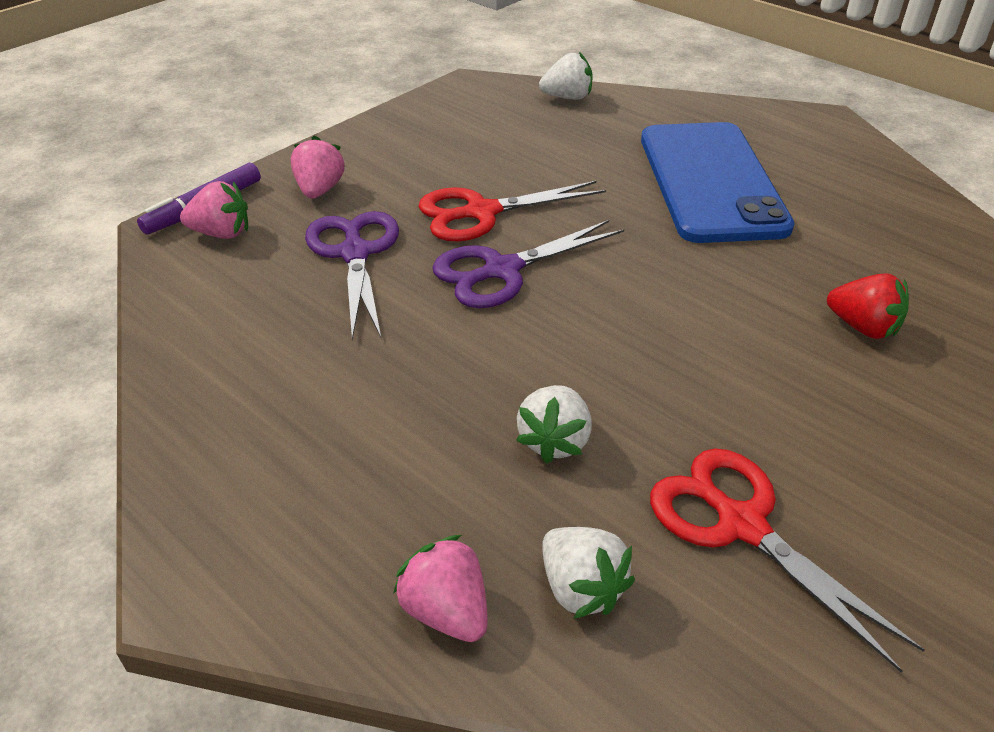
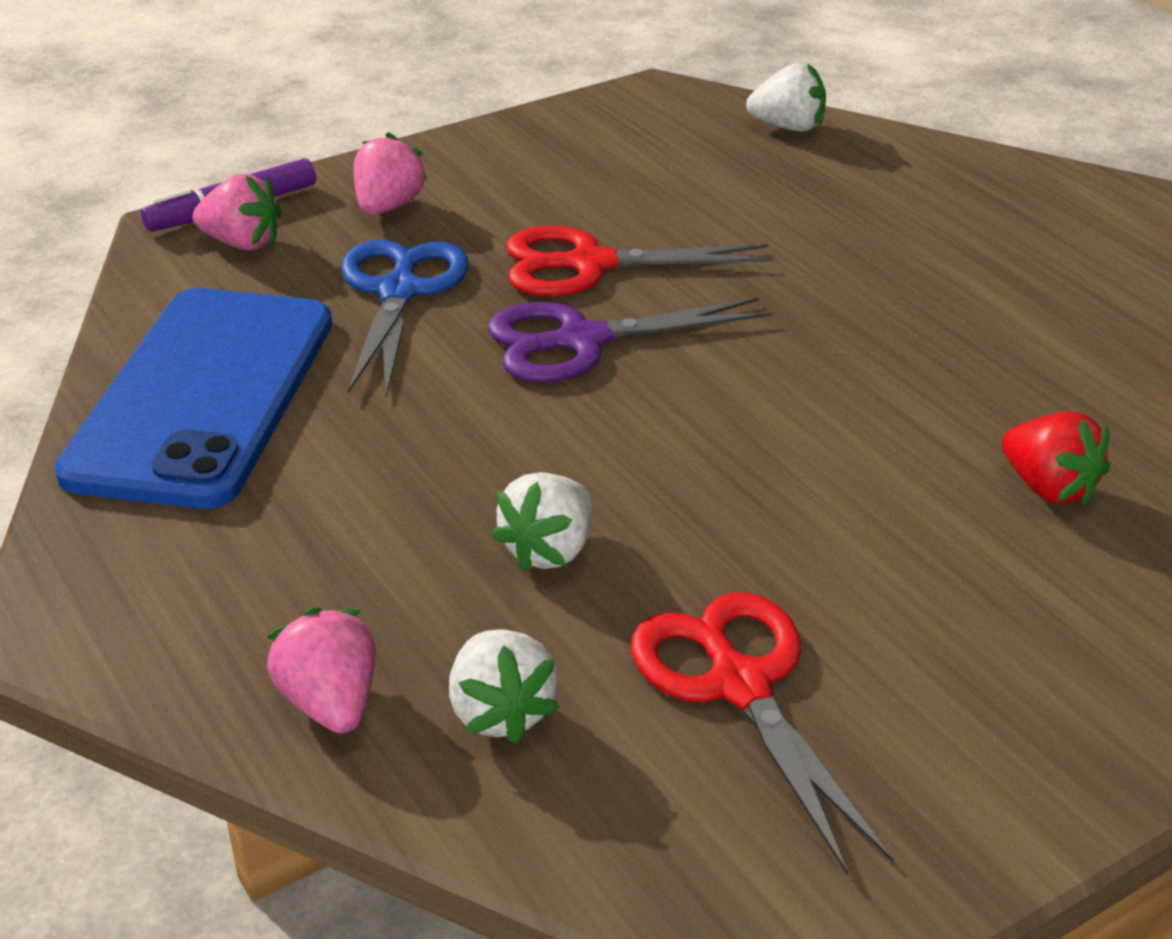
camera: 15 degrees right, 5 degrees down
purple scissors [305,211,399,340] -> blue scissors [342,240,468,398]
blue phone [641,122,794,243] -> blue phone moved to [54,288,332,509]

